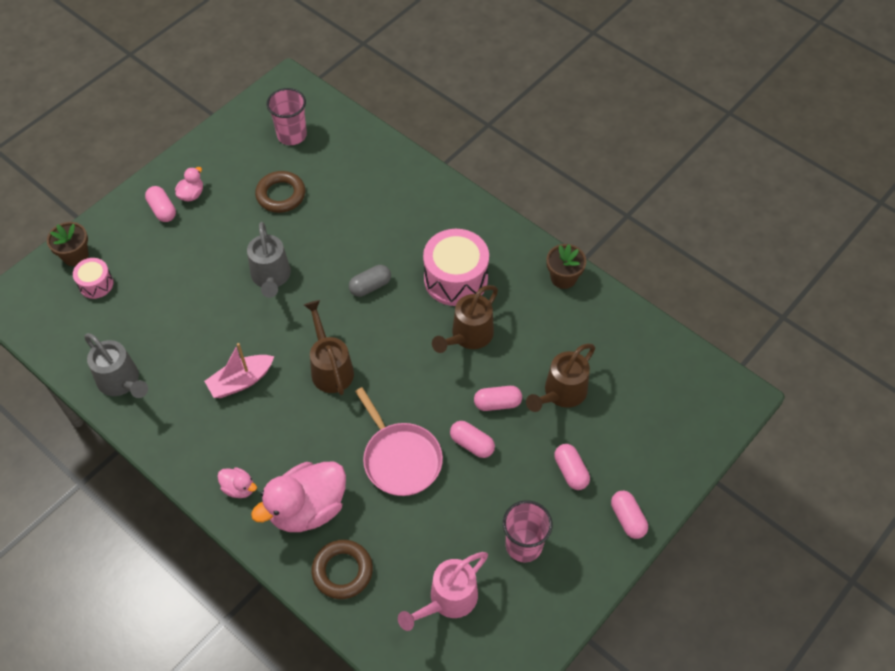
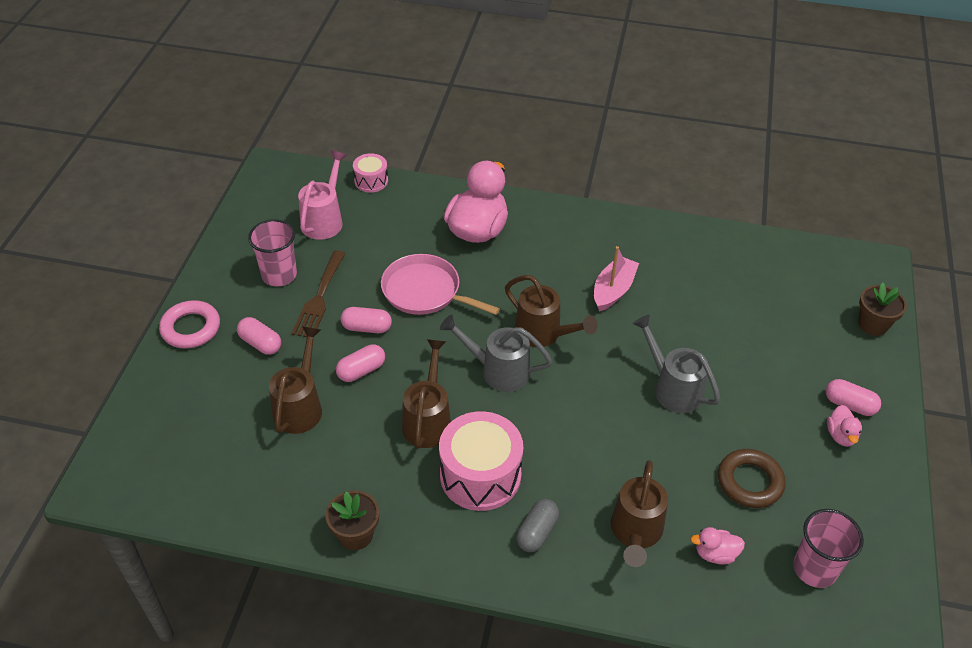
camera: 150 degrees right, 10 degrees down
pink drum [73,258,114,299] -> pink drum moved to [353,153,388,193]
grey watering can [84,333,148,398] -> grey watering can moved to [440,315,552,392]
pink duck [217,467,257,498] -> pink duck moved to [690,527,745,565]
brown ring [312,540,373,599] -> none
grey capsule [349,265,391,297] -> grey capsule moved to [516,499,559,552]
pink capsule [611,491,648,539] -> pink ring [159,300,220,349]
none -> brown fork [291,250,346,337]
none -> brown watering can [611,460,668,567]

